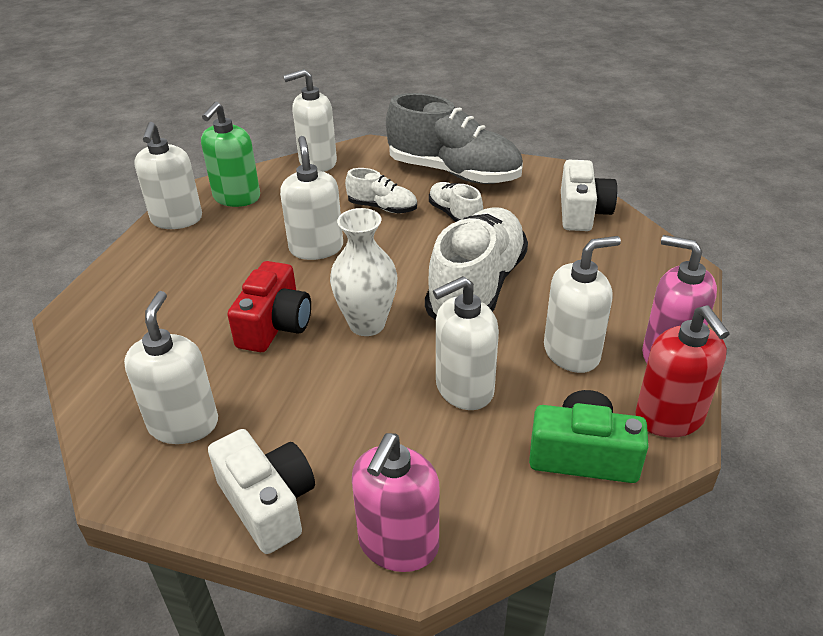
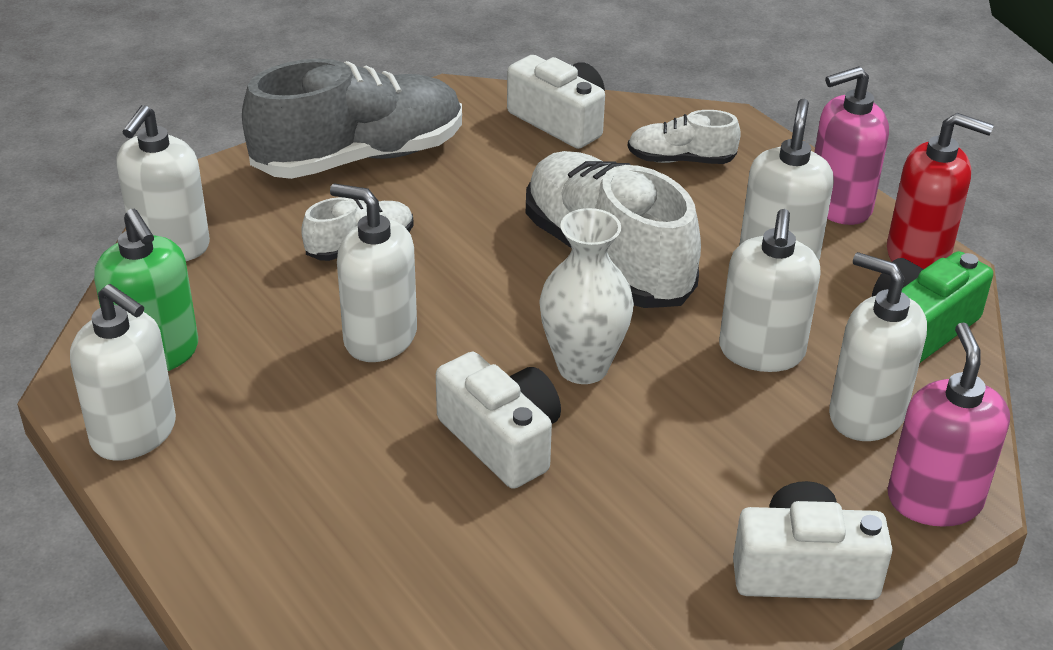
camera: 55 degrees left, 0 degrees up
white soap dispenser [124,291,218,444] -> white soap dispenser moved to [829,252,927,441]
red camera [227,261,311,352] -> white camera [436,352,561,489]
pink soap dispenser [352,433,439,572] -> pink soap dispenser turned 150 degrees counterclockwise [888,322,1010,527]
white shoe [429,182,483,222] -> white shoe moved to [628,110,741,164]

